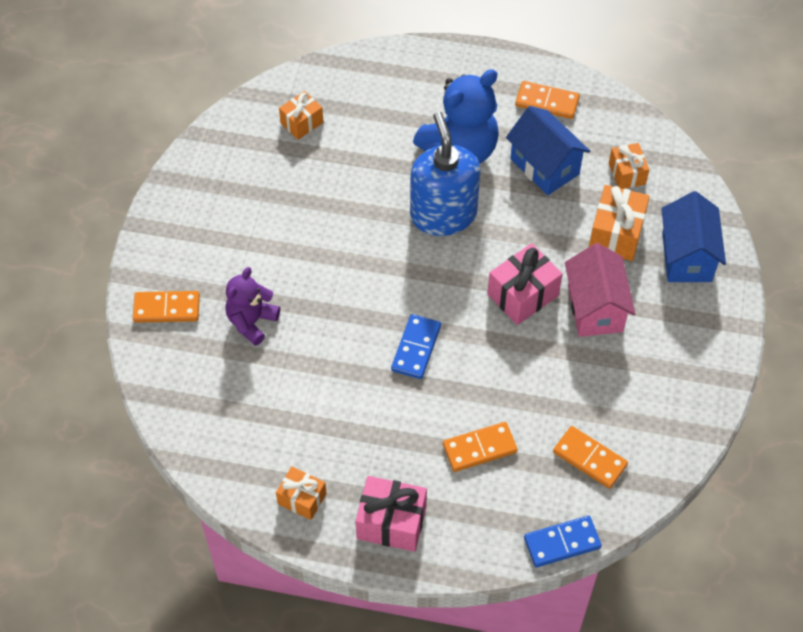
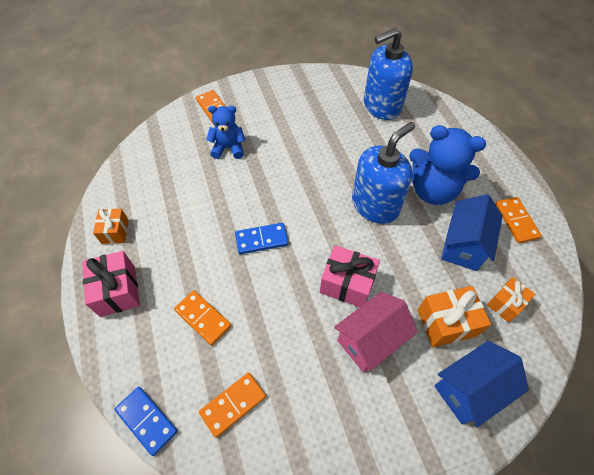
camera: 60 degrees right, 0 degrees up
purple teddy bear [225,267,280,346] -> blue teddy bear [206,106,245,159]
orange gift [279,91,323,140] -> blue soap dispenser [364,28,413,120]
orange domino [553,426,628,489] -> orange domino turned 45 degrees clockwise [199,373,266,438]

